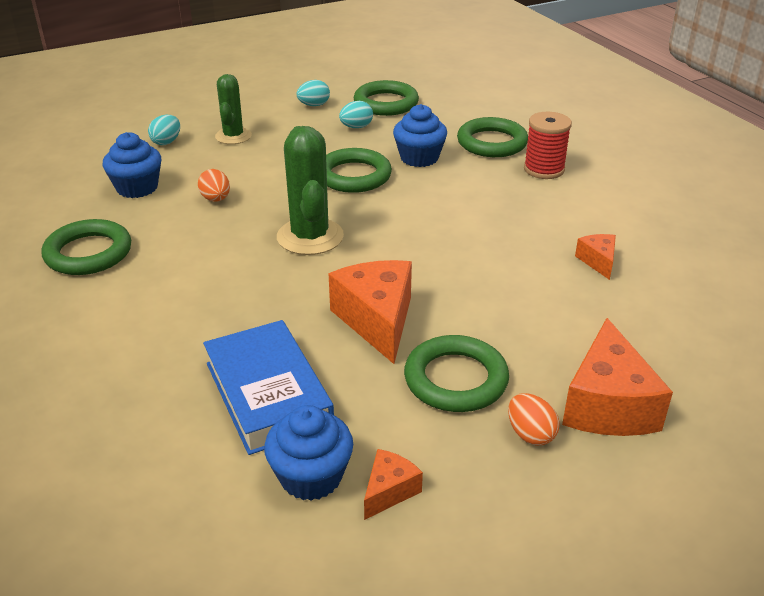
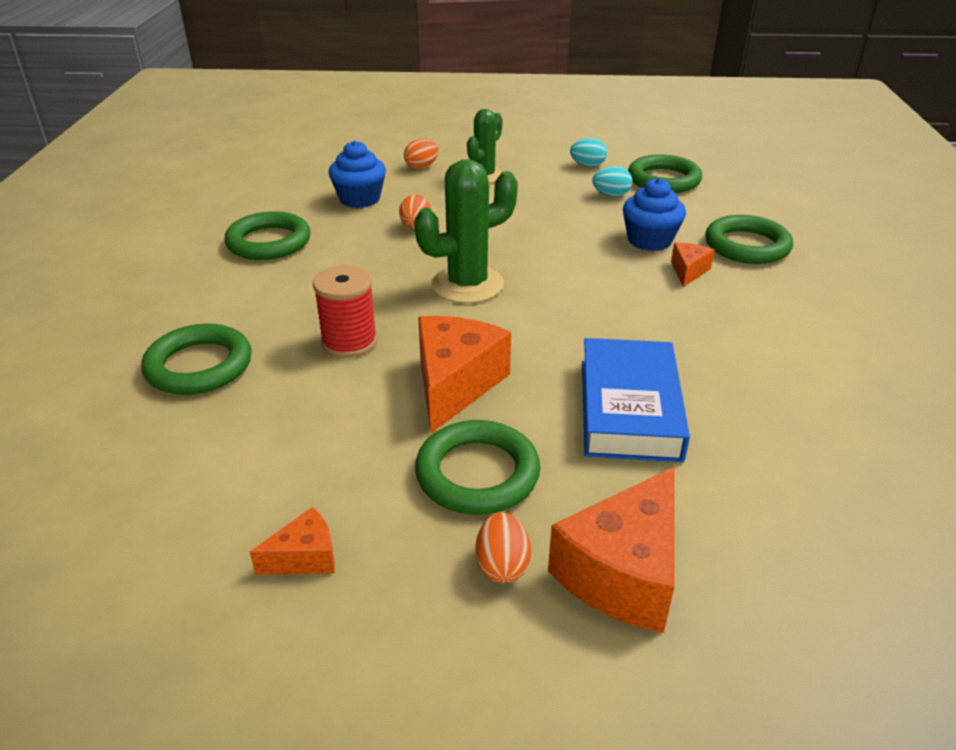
camera: 30 degrees right, 0 degrees up
turquoise egg [148,115,180,145] -> orange egg [404,139,439,169]
blue book [203,320,334,455] -> blue book moved to [582,338,690,462]
blue cupcake [264,405,353,501] -> none
green cactus [277,126,344,255] -> green cactus turned 45 degrees clockwise [414,159,518,303]
green ring [326,148,392,193] -> green ring moved to [141,324,252,395]
red spool [524,112,572,179] -> red spool moved to [313,265,377,358]
orange cheese [575,234,616,280] -> orange cheese moved to [671,243,715,287]

